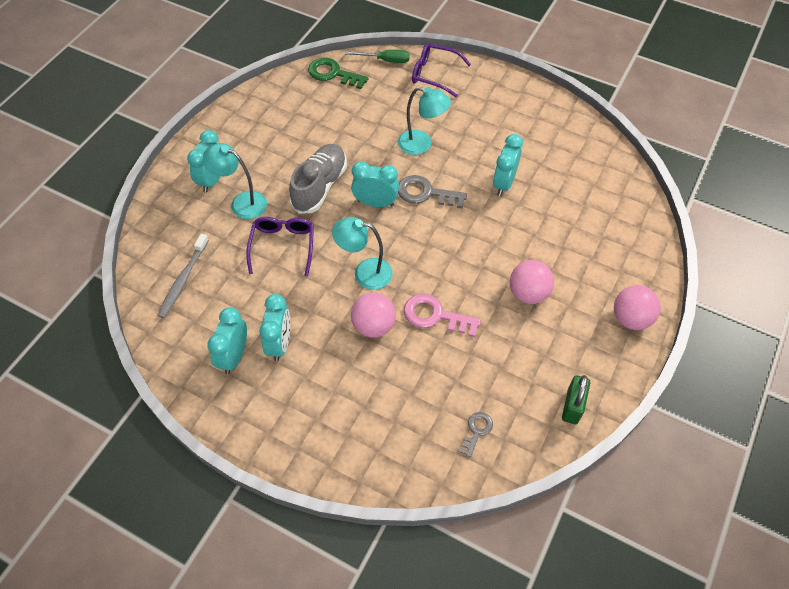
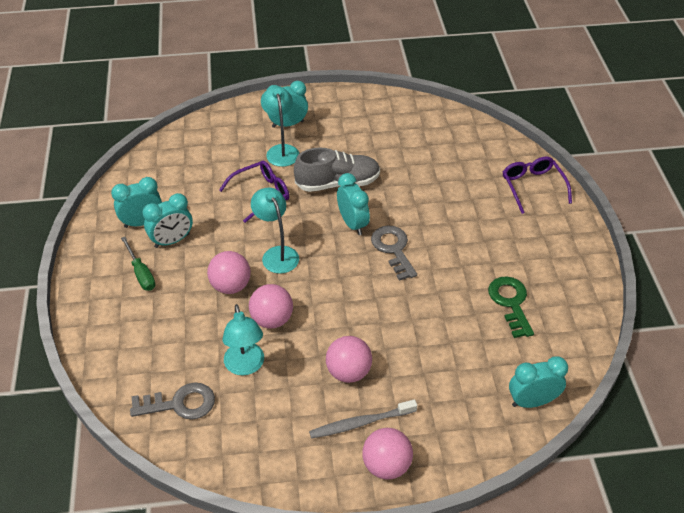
camera: 55 degrees right, 10 degrees down
grey toothbrush [158,234,209,318] -> grey toothbrush moved to [309,399,417,439]
green key [308,58,369,89] -> green key moved to [488,276,534,338]
green screwdriver [345,50,410,63] -> green screwdriver moved to [121,237,155,291]
turquoise lamp [398,87,451,155] -> turquoise lamp moved to [223,304,264,376]
pink key [404,294,481,337] -> pink ball [249,284,293,329]
grey key [459,412,493,458] -> grey key [130,382,215,420], size x1.71
turquoise clock [493,134,523,196] -> turquoise clock moved to [509,356,568,408]
green padlock [562,375,590,424] -> none

